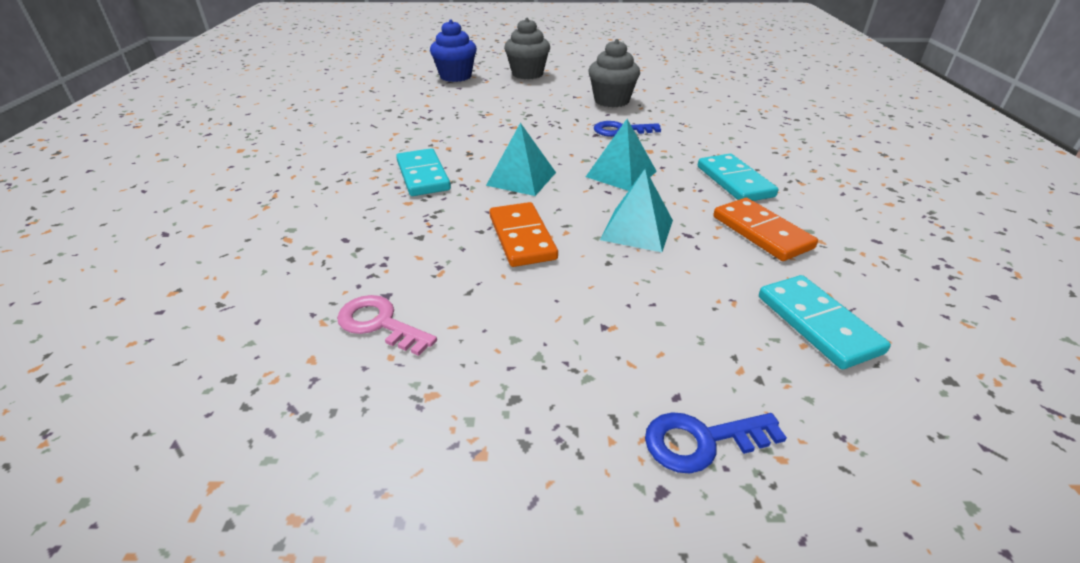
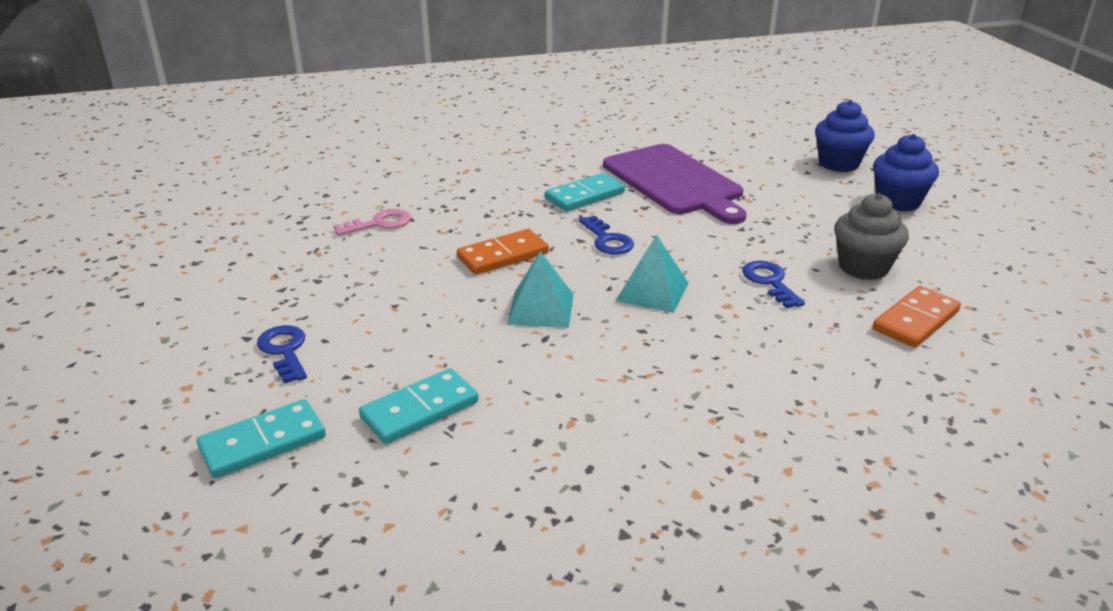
camera: 75 degrees right, 5 degrees down
pink key [337,295,437,356] -> pink key turned 45 degrees clockwise [334,209,411,236]
turquoise pyramid [486,123,556,196] -> blue key [579,215,634,254]
grey cupcake [504,18,550,79] -> blue cupcake [873,134,939,212]
turquoise domino [698,154,779,201] -> turquoise domino moved to [197,399,326,479]
orange domino [713,198,818,261] -> orange domino moved to [873,286,961,348]
none -> purple cutting board [603,144,746,224]

